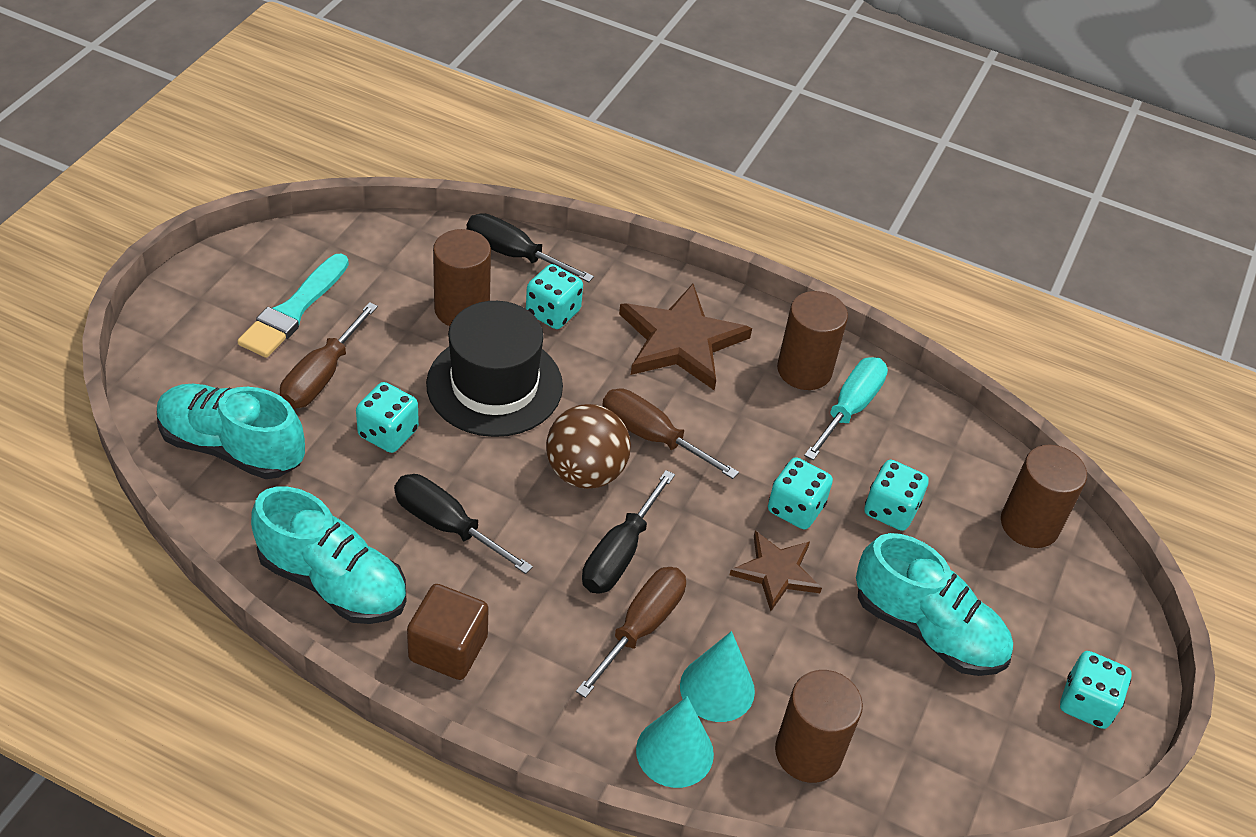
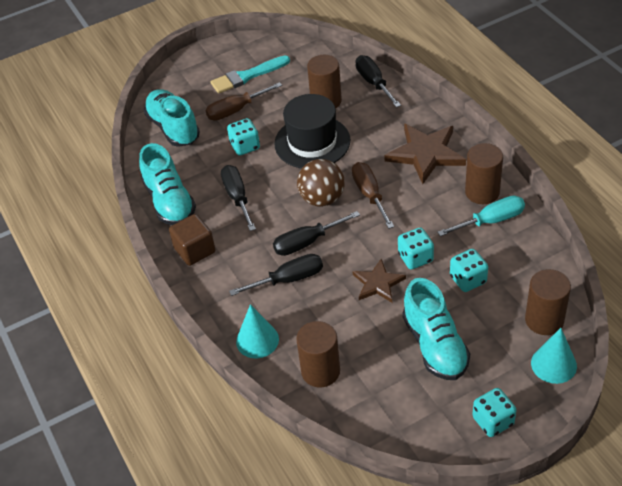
camera: 45 degrees right, 0 degrees up
turquoise dice [526,264,583,329] -> none
brown screwdriver [576,567,686,698] -> black screwdriver [229,254,323,296]
turquoise cone [680,631,755,722] -> turquoise cone moved to [531,328,577,384]

